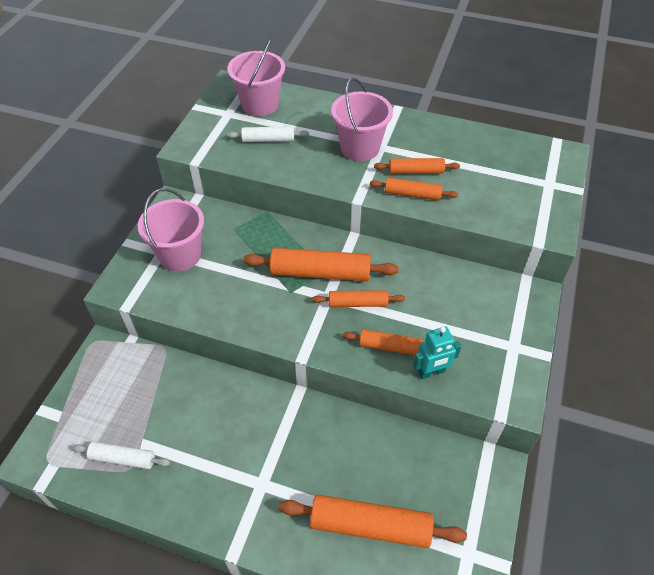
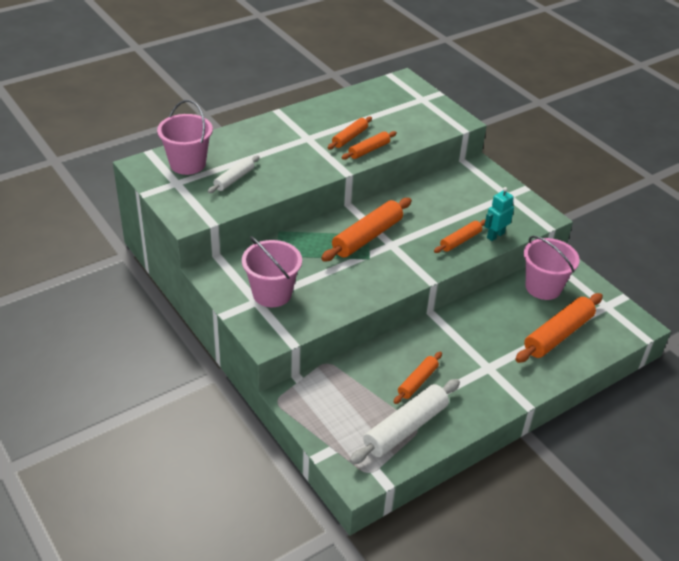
camera: 55 degrees left, 10 degrees down
white rolling pin [72,442,170,469] -> white rolling pin [349,379,460,464], size x1.73
orange rolling pin [312,290,405,307] -> orange rolling pin moved to [394,352,442,404]
pink bucket [331,78,393,161] -> pink bucket moved to [524,236,580,300]
turquoise robot [413,327,462,379] -> turquoise robot turned 150 degrees counterclockwise [484,187,514,241]

